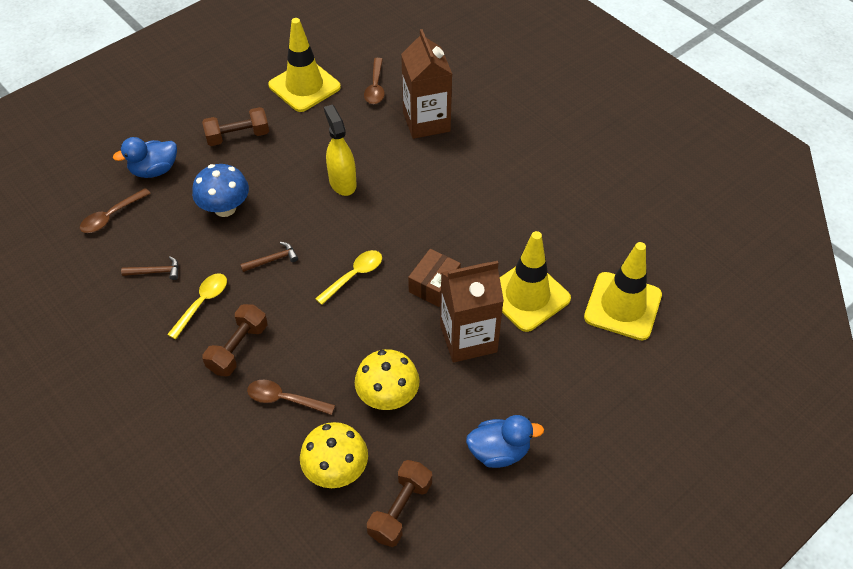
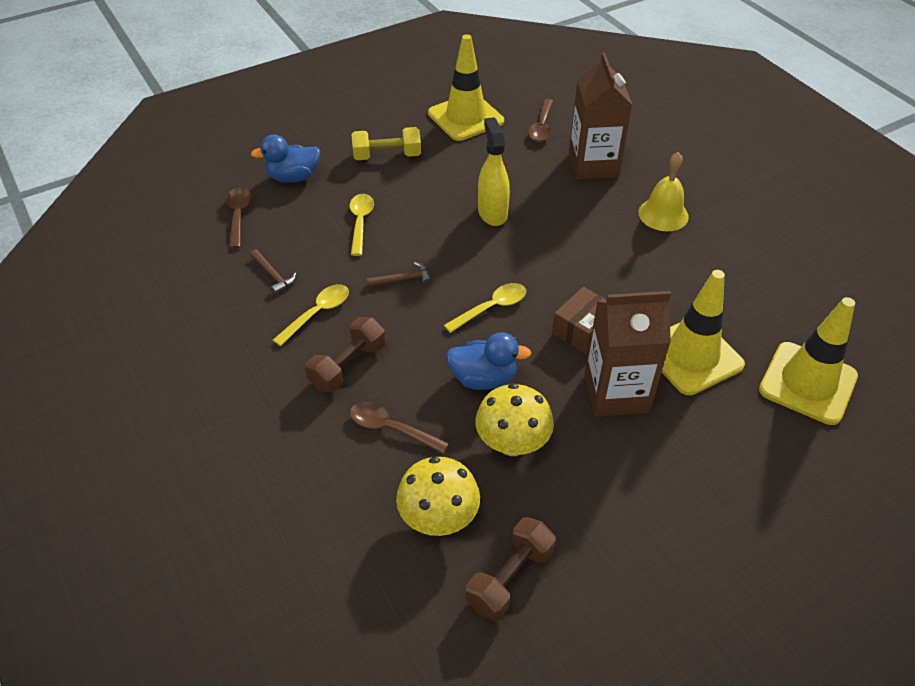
camera: 10 degrees right, 5 degrees down
brown spoon [80,188,151,233] -> brown spoon turned 120 degrees clockwise [227,187,251,249]
brown hammer [121,256,179,280] -> brown hammer turned 45 degrees clockwise [250,250,296,294]
blue mushroom [192,164,249,217] -> yellow spoon [350,194,374,256]
brown dumbbell [202,107,269,146] -> yellow dumbbell [352,127,421,160]
blue duck [466,415,544,468] -> blue duck moved to [446,332,531,390]
none -> yellow bell [638,152,689,231]

